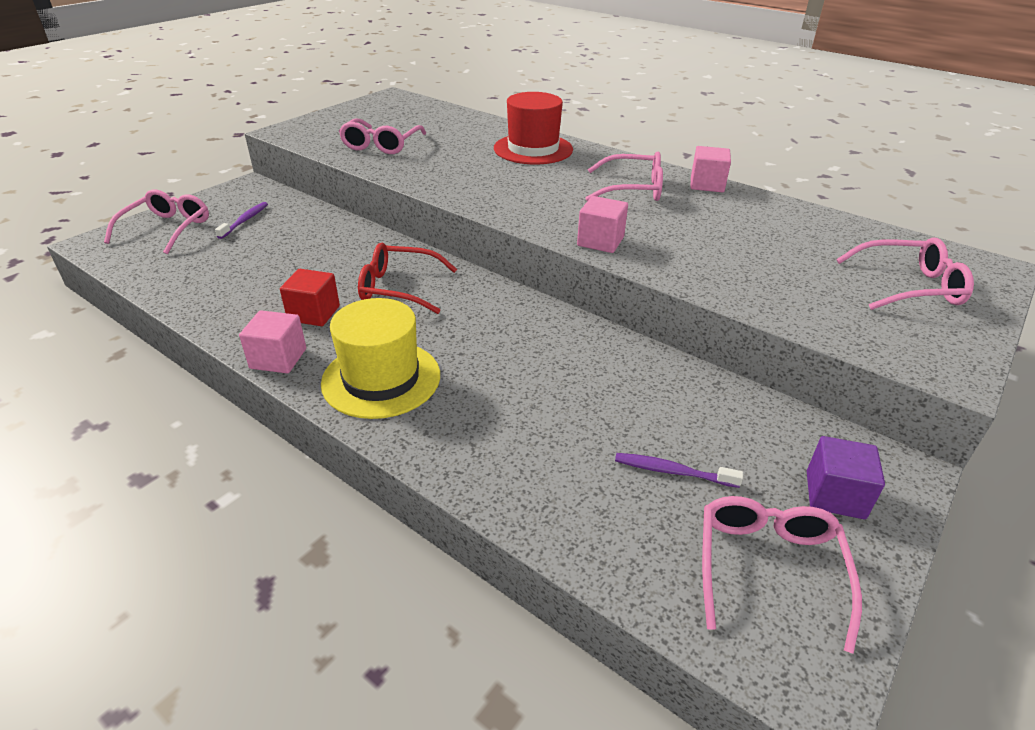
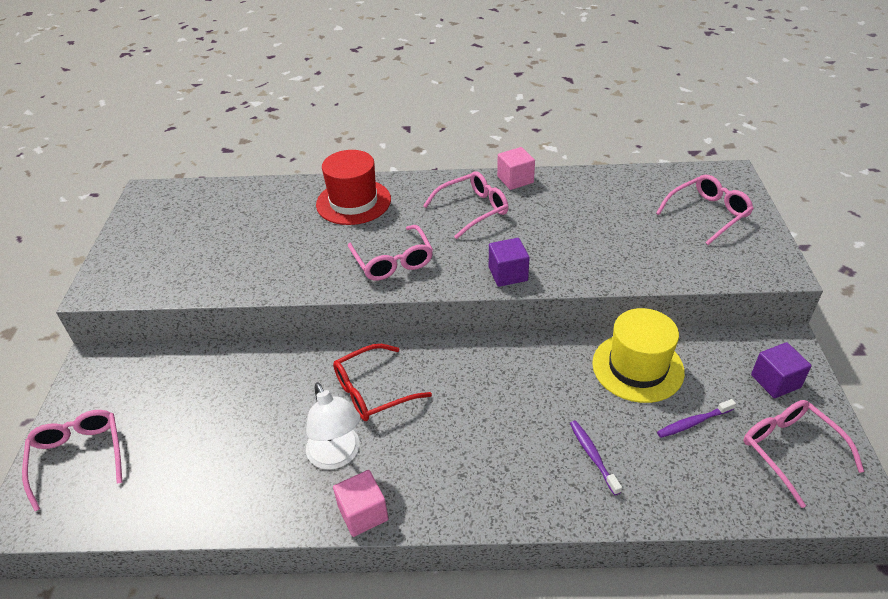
camera: 35 degrees left, 5 degrees up
purple toothbrush [215,202,268,239] -> purple toothbrush moved to [570,421,622,495]
red cube [280,269,340,326] -> white lamp [306,382,360,470]
yellow hat [321,298,440,419] -> yellow hat moved to [592,308,685,403]
pink glasses [339,118,426,154] -> pink glasses moved to [348,225,433,281]
pink cube [577,196,628,253] -> purple cube [489,238,530,287]

